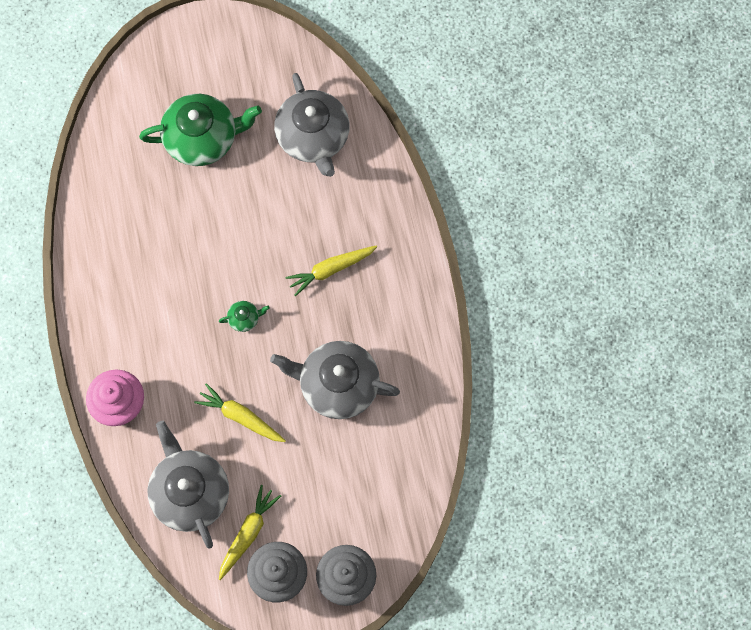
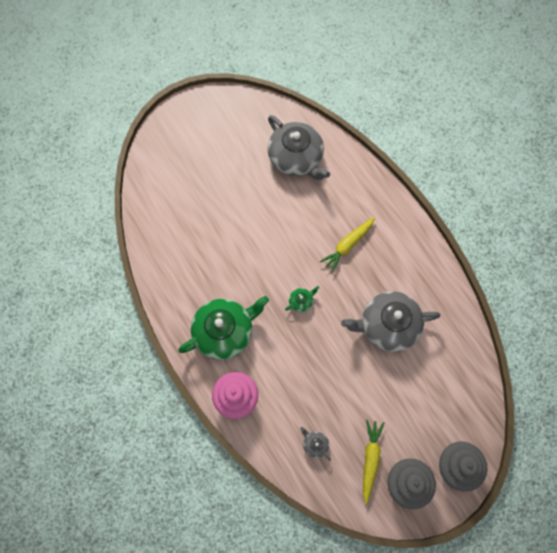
camera: 20 degrees left, 0 degrees up
green teapot [139,94,262,166] -> green teapot moved to [178,296,269,360]
grey teapot [148,421,229,549] -> grey teapot [300,427,331,460], size x0.41
yellow carrot [194,383,286,442] -> none

